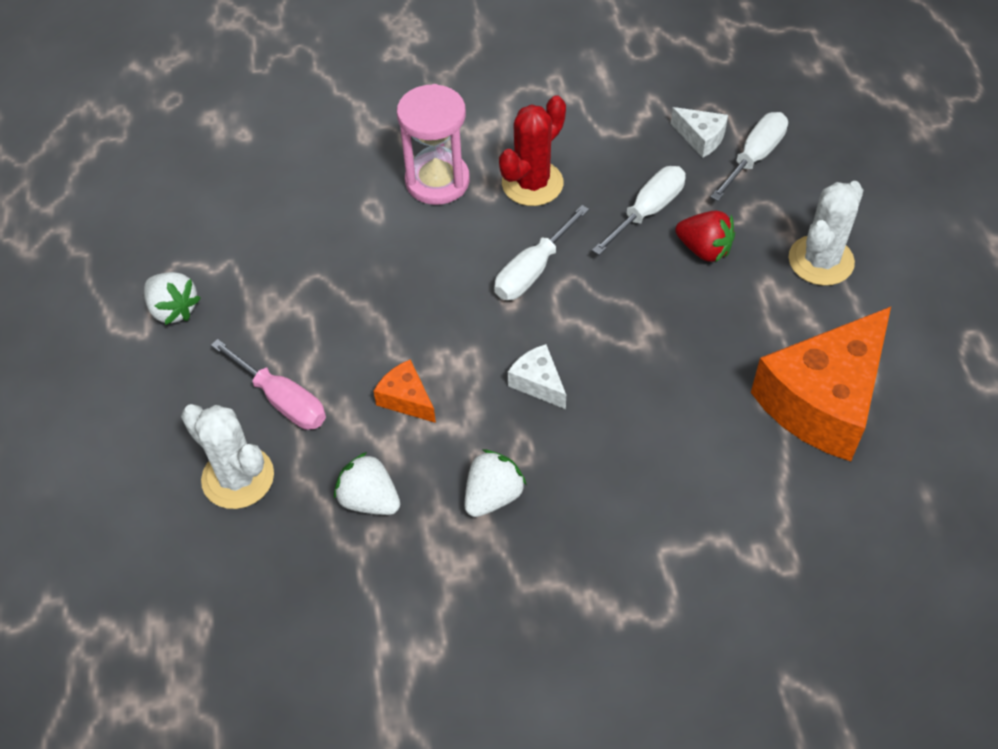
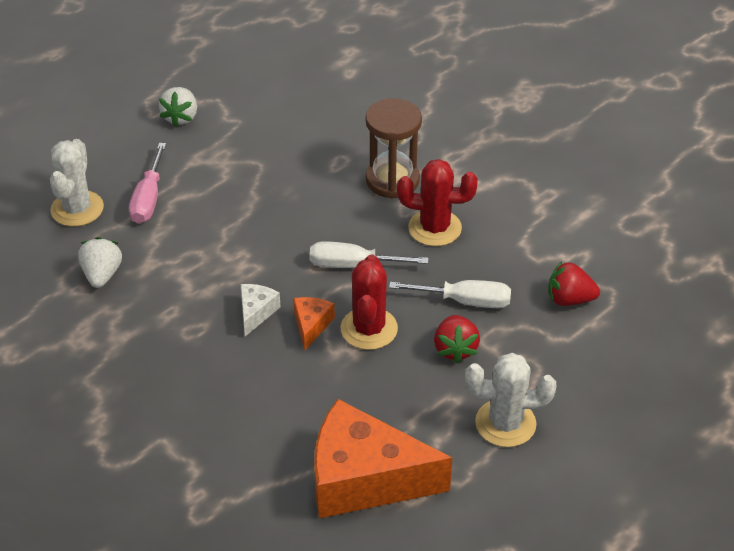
camera: 55 degrees right, 10 degrees down
orange cheese [374,359,436,423] -> orange cheese moved to [293,297,335,350]
pink hourglass [397,84,470,205] -> brown hourglass [366,98,422,199]
white strawberry [465,450,527,517] -> none
white cheese [671,107,728,158] -> red strawberry [548,261,600,306]
white screwdriver [711,112,788,201] -> none
none -> red cactus [341,254,398,350]

